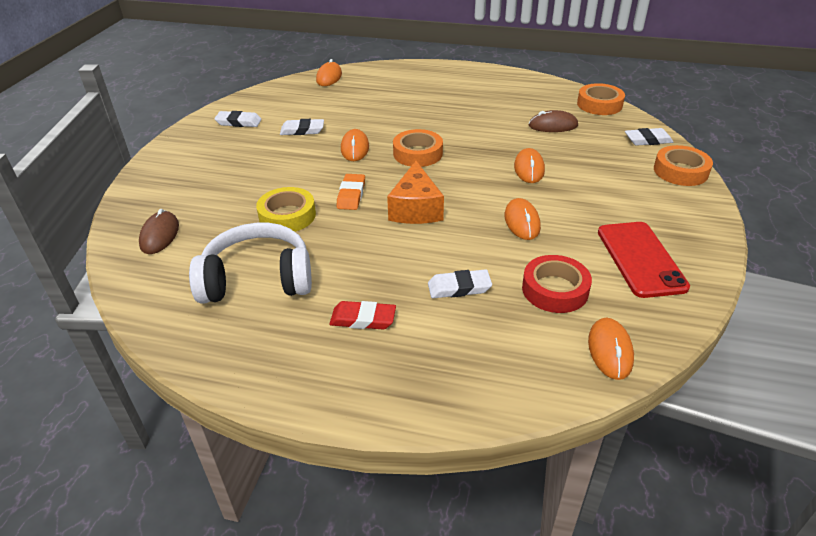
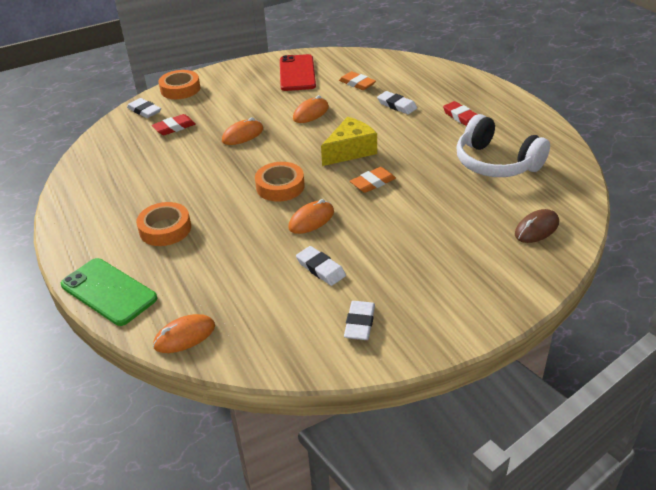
camera: 130 degrees left, 0 degrees up
white eraser [214,111,262,127] -> white eraser turned 45 degrees clockwise [344,301,375,340]
yellow tape [256,187,316,232] -> none
orange cheese [387,161,444,224] -> yellow cheese [321,117,377,166]
red tape [522,255,592,313] -> orange eraser [339,71,376,90]
brown mouse [529,110,578,132] -> none
orange tape [577,83,625,115] -> orange tape moved to [136,202,191,246]
orange mouse [588,318,634,380] -> none
red phone [598,222,690,298] -> red phone turned 45 degrees counterclockwise [280,54,316,91]
none -> green phone [61,258,157,326]
none -> red eraser [152,114,196,135]

